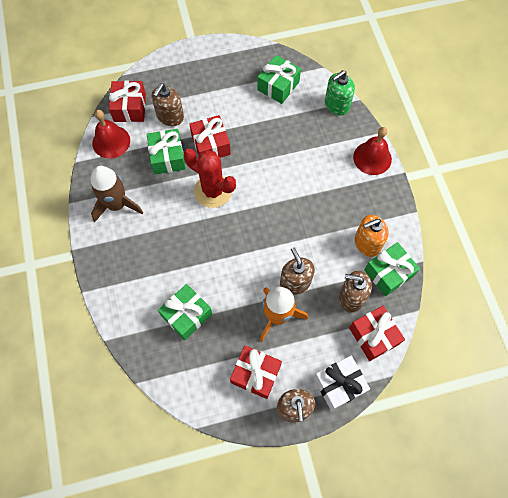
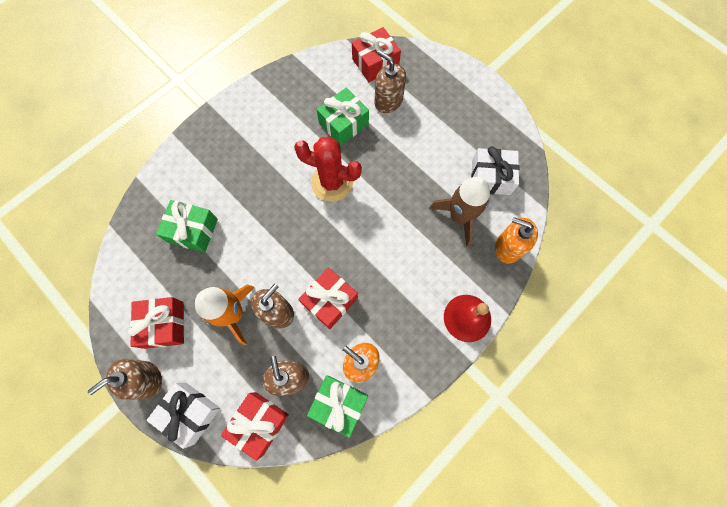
camera: 60 degrees right, 5 degrees up
brown rocket [91,166,143,222] -> brown rocket moved to [429,177,490,247]
red bell [92,110,130,159] -> none
brown soap dispenser [152,83,184,126] -> brown soap dispenser turned 45 degrees clockwise [374,51,406,113]
red cactus [183,149,236,208] -> red cactus turned 75 degrees counterclockwise [294,137,362,202]
red gift [189,115,231,158] -> red gift moved to [298,267,358,329]
green gift [257,55,301,104] -> white gift [471,146,519,195]
green soap dispenser [325,70,355,116] -> orange soap dispenser [495,217,538,263]

